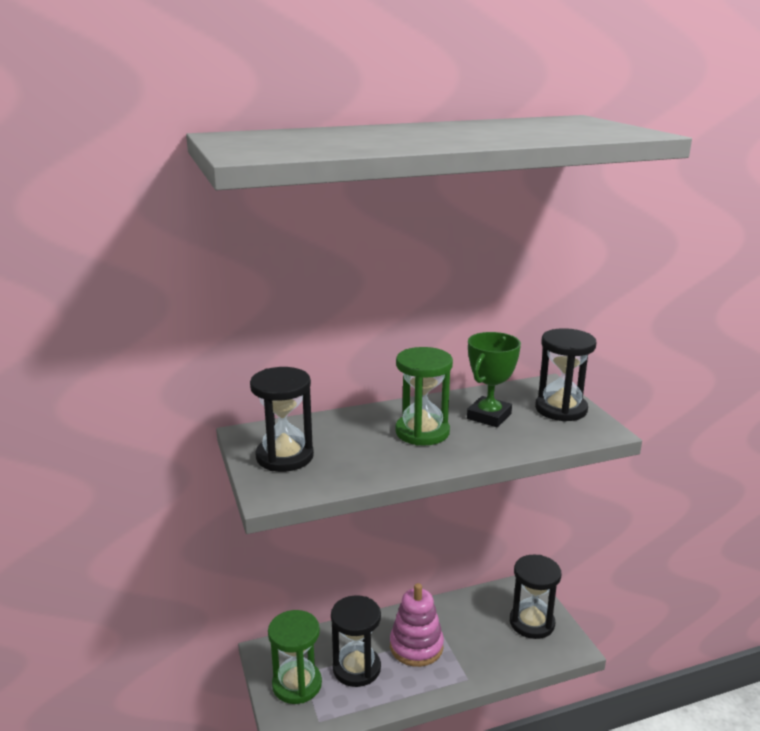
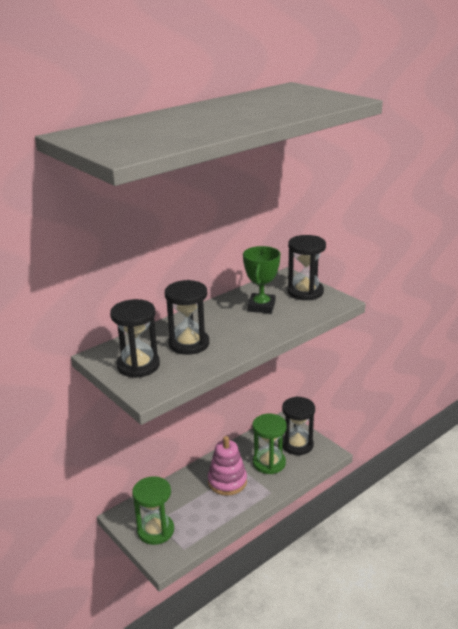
camera: 20 degrees left, 5 degrees up
black hourglass [331,595,381,687] -> black hourglass moved to [165,280,209,355]
green hourglass [395,347,453,446] -> green hourglass moved to [252,414,287,474]

